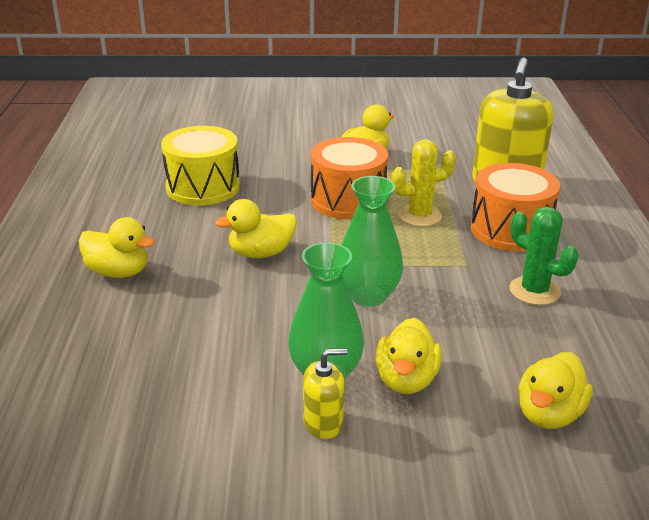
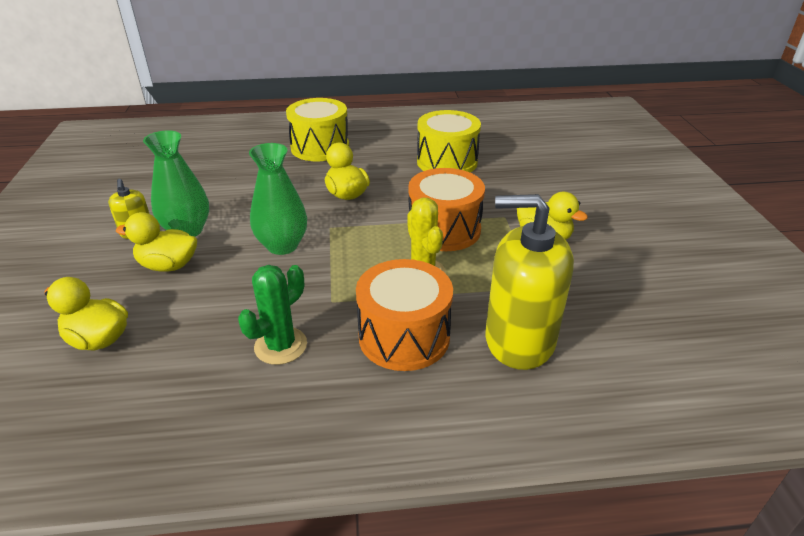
camera: 85 degrees right, 5 degrees up
yellow duck [79,217,155,278] -> yellow drum [286,98,349,161]

